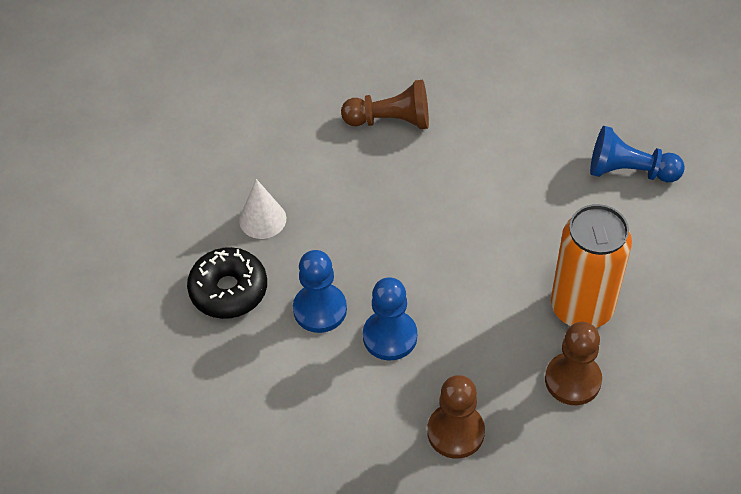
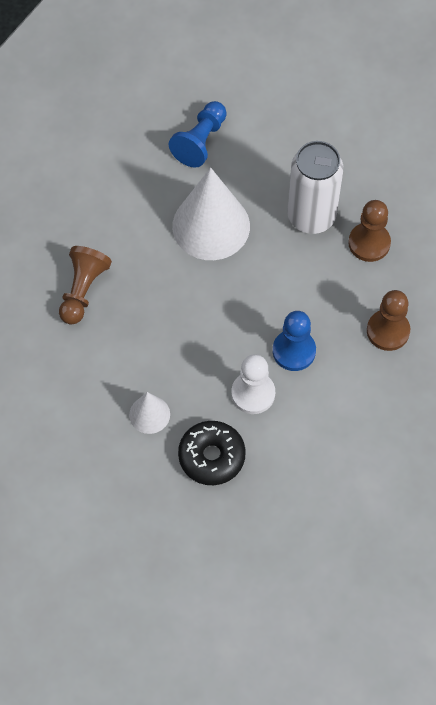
camera: 75 degrees left, 10 degrees up
blue pawn [293,250,347,333] -> white pawn [231,354,275,414]
orange can [551,204,632,328] -> white can [287,141,343,234]
none -> white cone [172,168,250,260]

